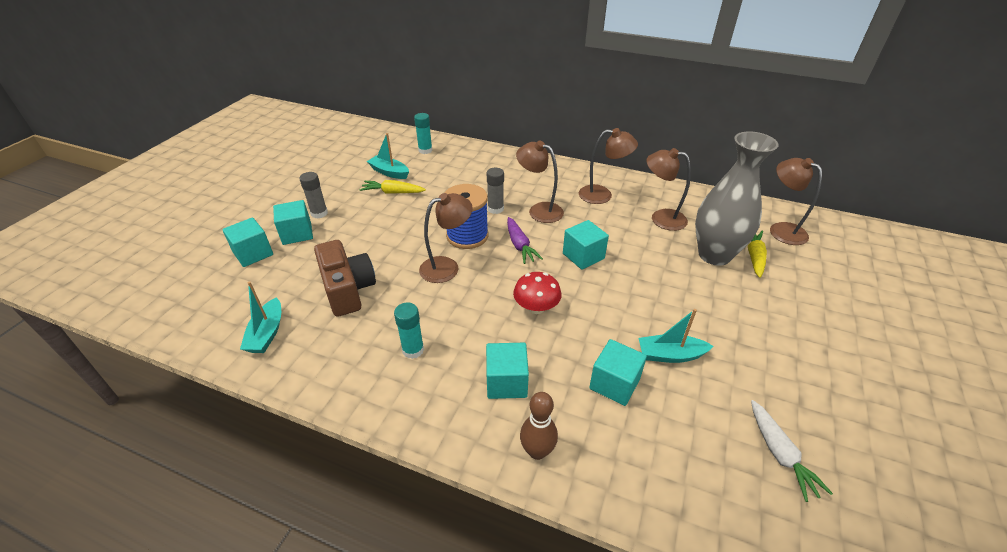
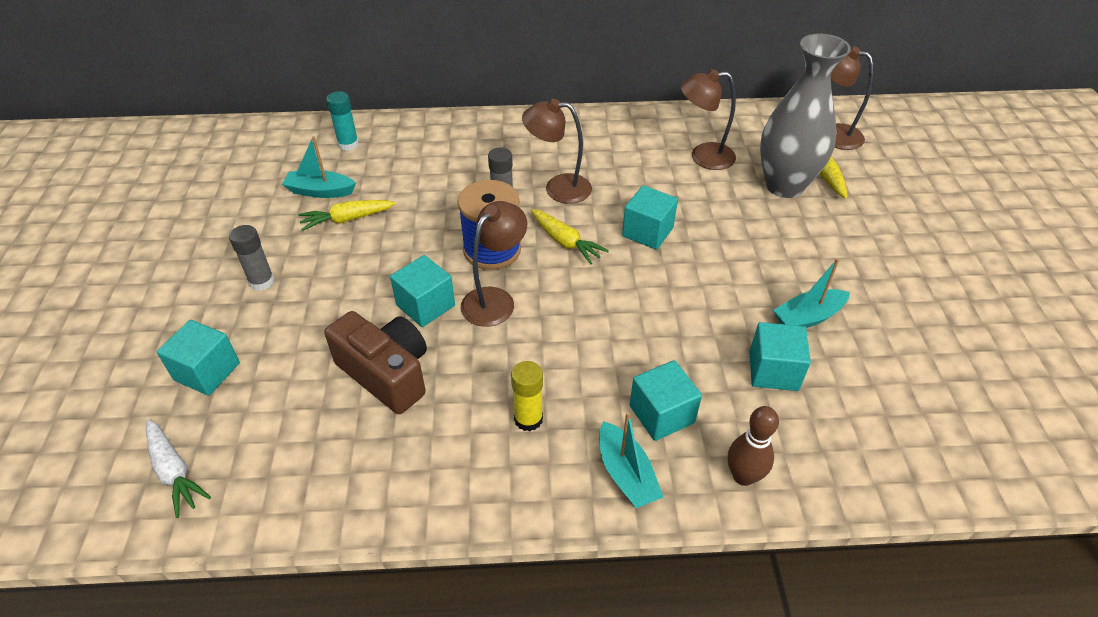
camera: 25 degrees left, 5 degrees up
turquoise boat [240,281,281,353] -> turquoise boat moved to [599,412,663,508]
turquoise cube [273,200,313,245] -> turquoise cube moved to [390,255,455,327]
turquoise glue stick [394,303,424,359] -> yellow glue stick [511,361,543,432]
purple carrot [507,217,543,264] -> yellow carrot [531,209,609,265]
red mushroom [513,272,561,314] -> none
brown lamp [579,128,638,204] -> none
white carrot [751,400,833,502] -> white carrot moved to [146,419,211,518]

